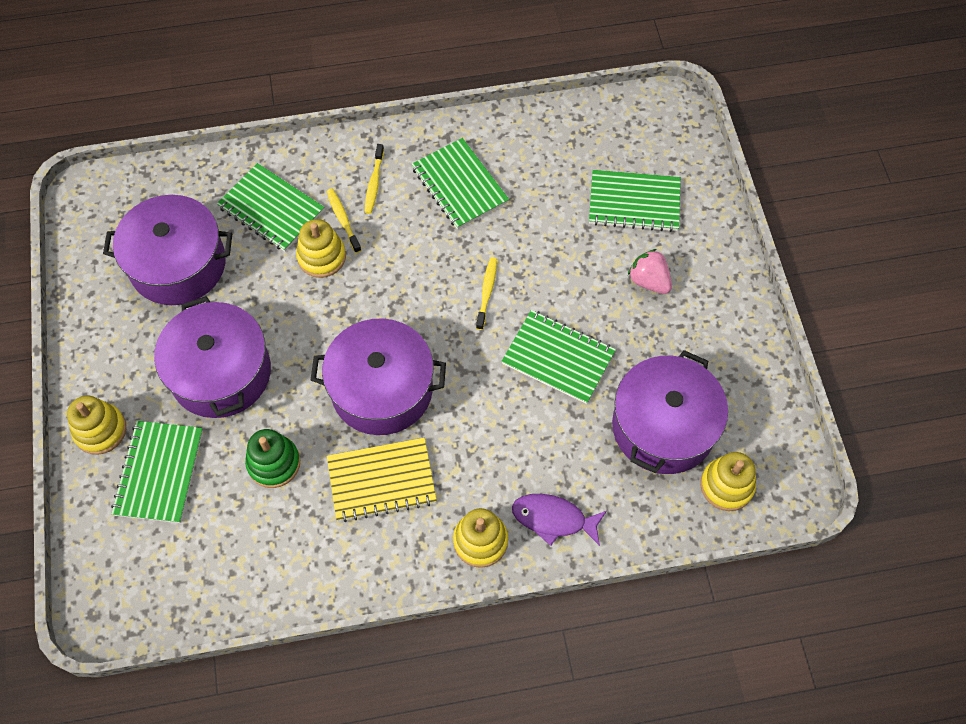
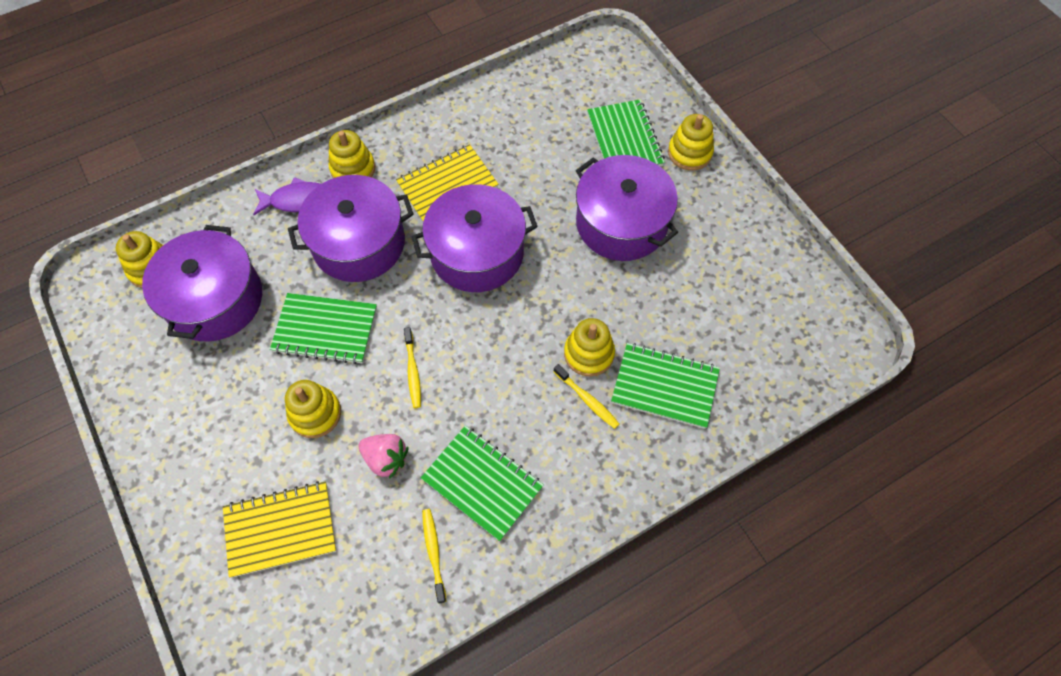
camera: 160 degrees right, 0 degrees up
purple pot [103,195,232,305] -> purple pot moved to [288,175,414,282]
green stacking toy [245,429,300,488] -> none
yellow toothbrush [365,144,384,214] -> yellow toothbrush moved to [422,509,446,604]
green notebook [589,170,681,232] -> yellow notebook [223,481,336,578]
pink strawberry [628,249,672,294] -> pink strawberry moved to [359,434,408,479]
none -> yellow stacking toy [285,380,341,438]

